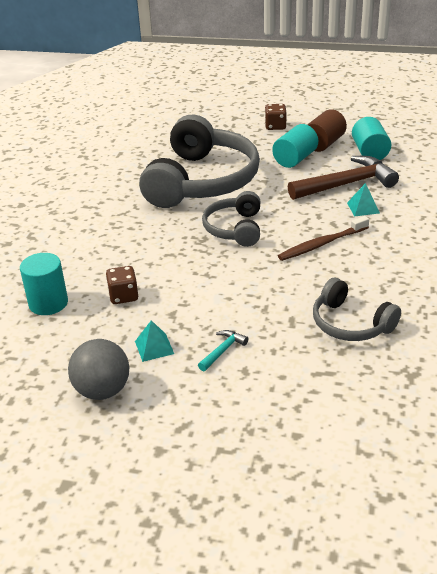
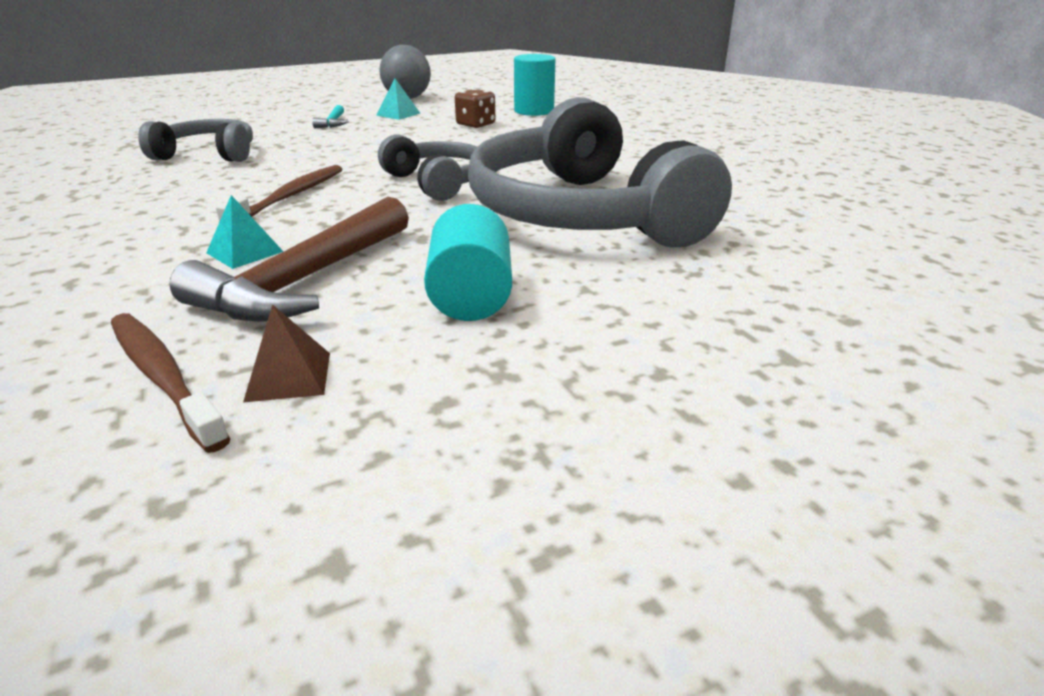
camera: 140 degrees right, 5 degrees down
brown dice [265,104,286,130] -> none
brown cylinder [307,109,347,152] -> none
turquoise cylinder [352,117,391,160] -> brown pyramid [243,304,330,403]
none -> brown toothbrush [111,313,230,453]

